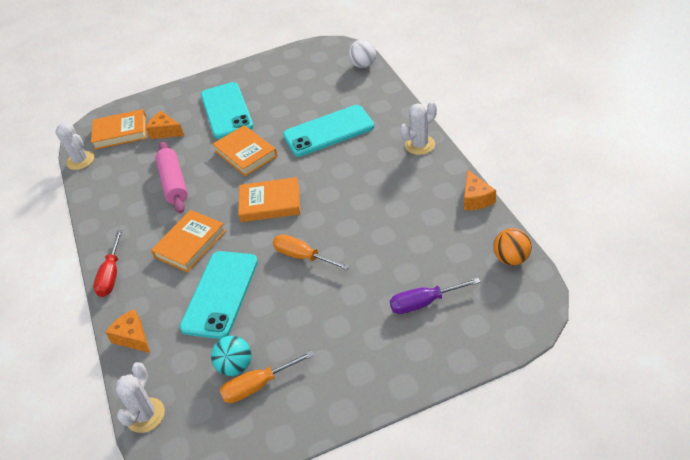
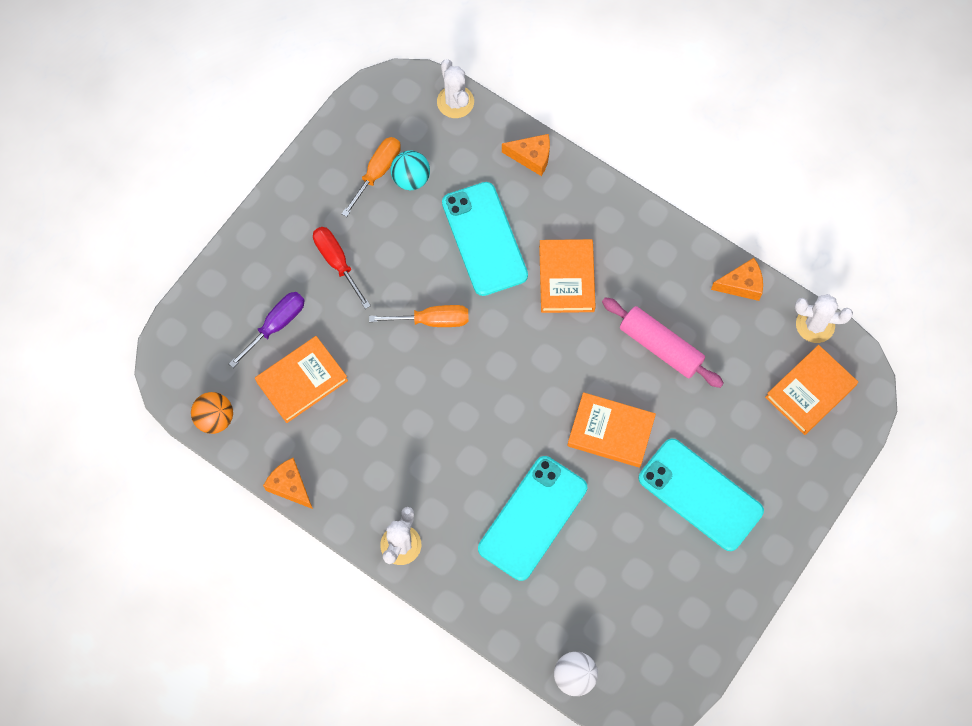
camera: 140 degrees right, 25 degrees up
red screwdriver [93,230,122,297] -> red screwdriver moved to [313,227,371,309]
orange cheese [146,111,184,139] -> orange cheese moved to [711,258,763,301]
orange book [238,177,300,222] -> orange book moved to [255,336,348,423]

